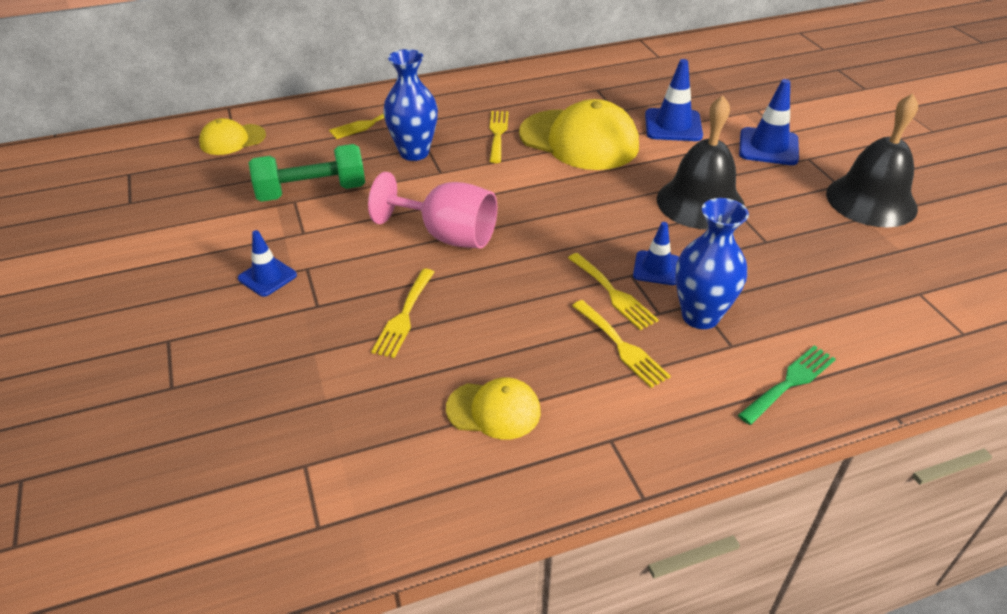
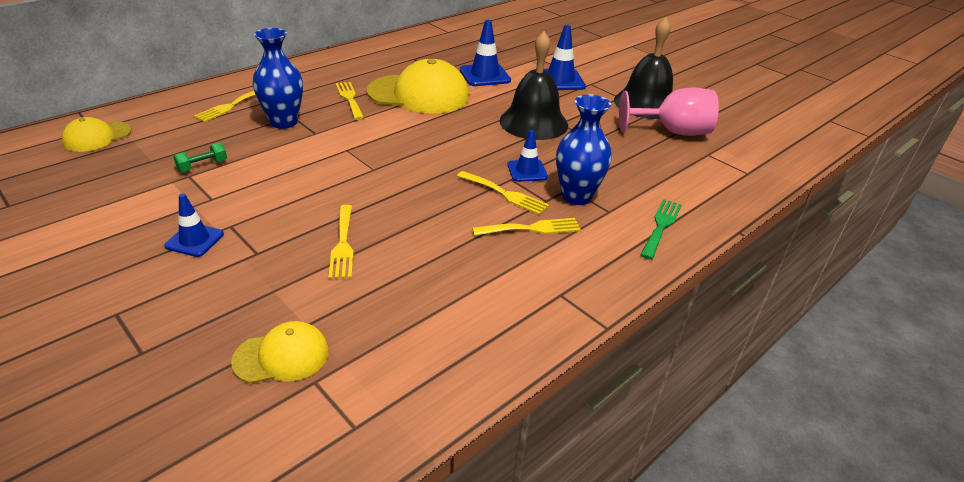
camera: 25 degrees left, 5 degrees down
green dumbbell [249,144,365,202] -> green dumbbell [173,142,227,172], size x0.46
pink goblet [368,172,497,249] -> pink goblet moved to [619,88,719,136]
yellow cap [446,377,541,440] -> yellow cap moved to [231,321,329,384]
yellow fork [572,300,671,388] -> yellow fork turned 45 degrees counterclockwise [472,218,581,236]

